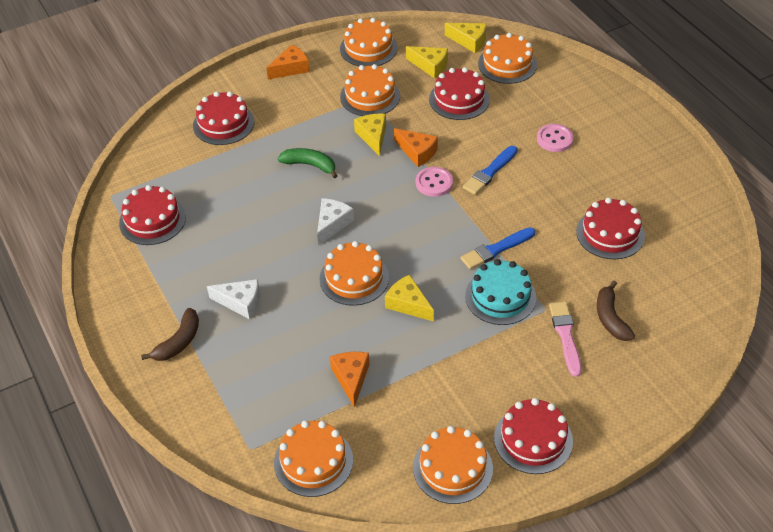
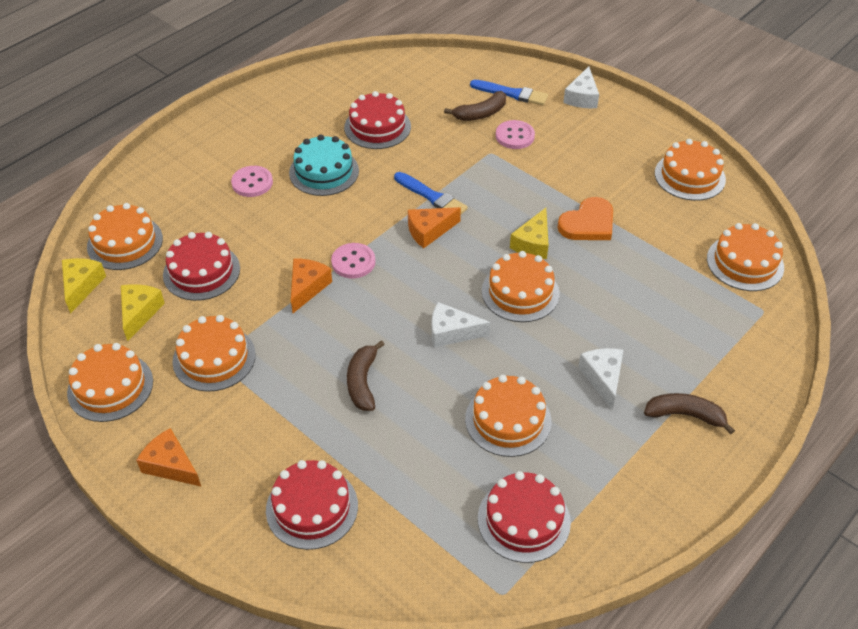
camera: 110 degrees left, 0 degrees up
green banana [278,148,337,178] -> brown banana [347,340,385,411]
orange cheese [330,352,370,408] -> orange cheese moved to [408,207,461,248]
yellow cheese [354,114,386,156] -> none
blue brush [463,146,518,195] -> blue brush moved to [470,80,548,105]
turquoise cake [465,259,536,325] -> turquoise cake moved to [289,134,359,196]
red cake [494,398,573,474] -> none
pink brush [549,302,582,377] -> pink button [496,120,535,149]
none -> orange cake [465,375,552,457]
none -> orange heart [558,197,613,240]
none -> white cheese [563,66,599,108]

